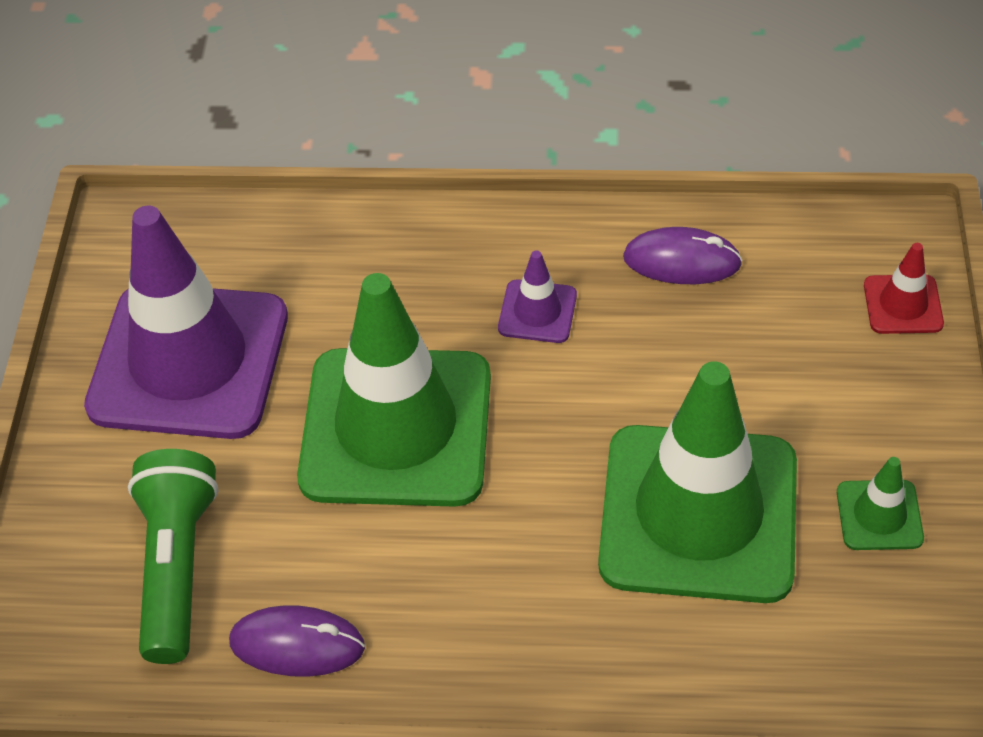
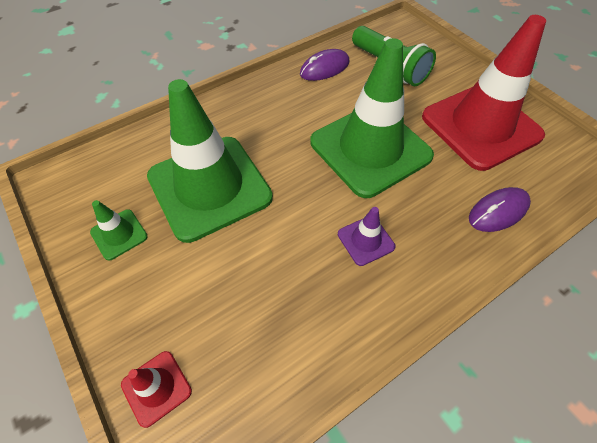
camera: 140 degrees right, 5 degrees up
purple traffic cone [84,206,288,439] -> red traffic cone [422,15,546,171]
purple mouse [623,227,742,284] -> purple mouse moved to [469,187,531,232]

